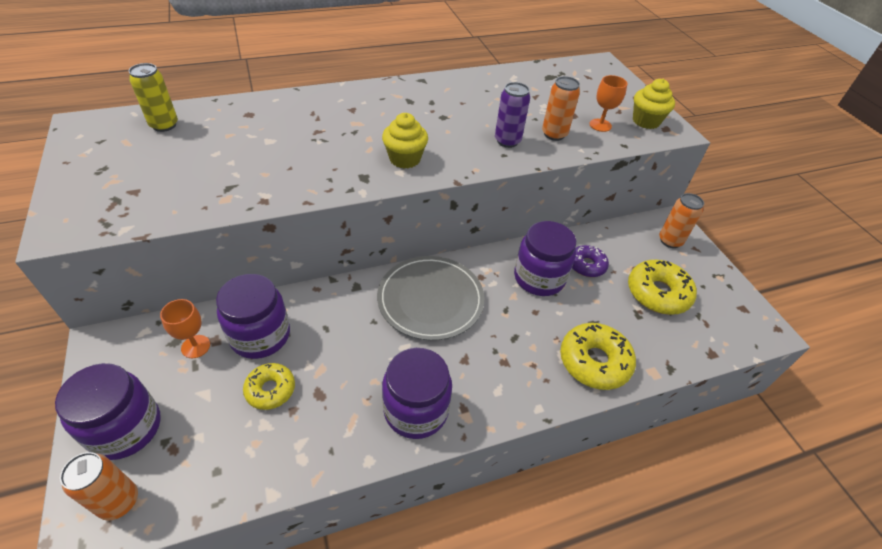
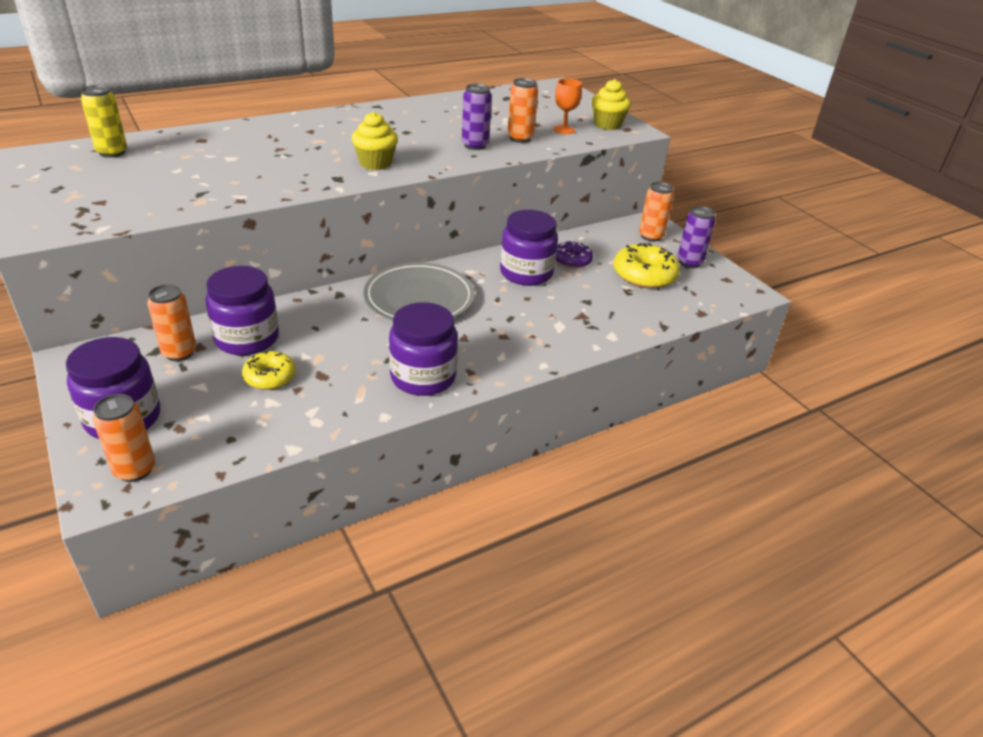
camera: 10 degrees left, 10 degrees down
orange goblet [160,299,210,358] -> orange can [147,284,196,361]
yellow donut [560,323,636,390] -> none
none -> purple can [677,206,715,268]

